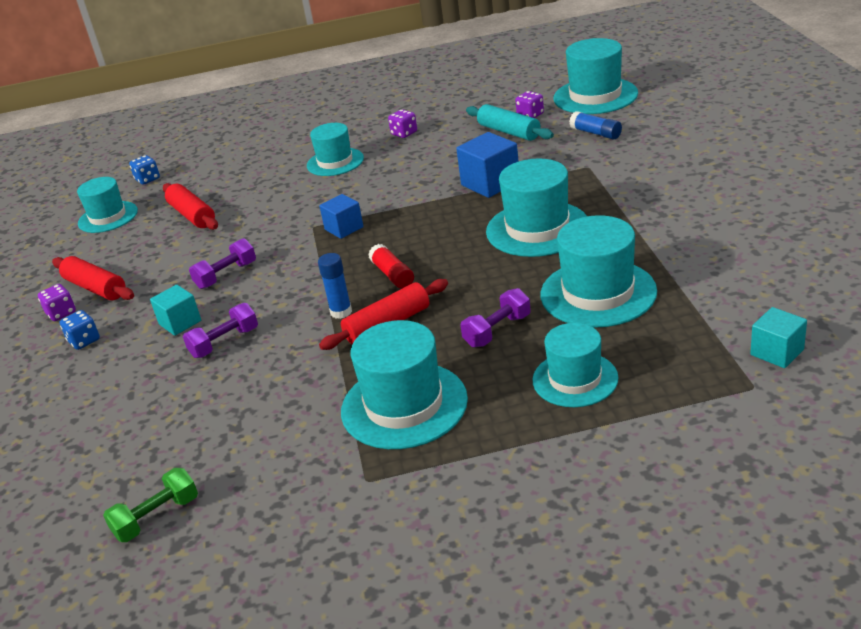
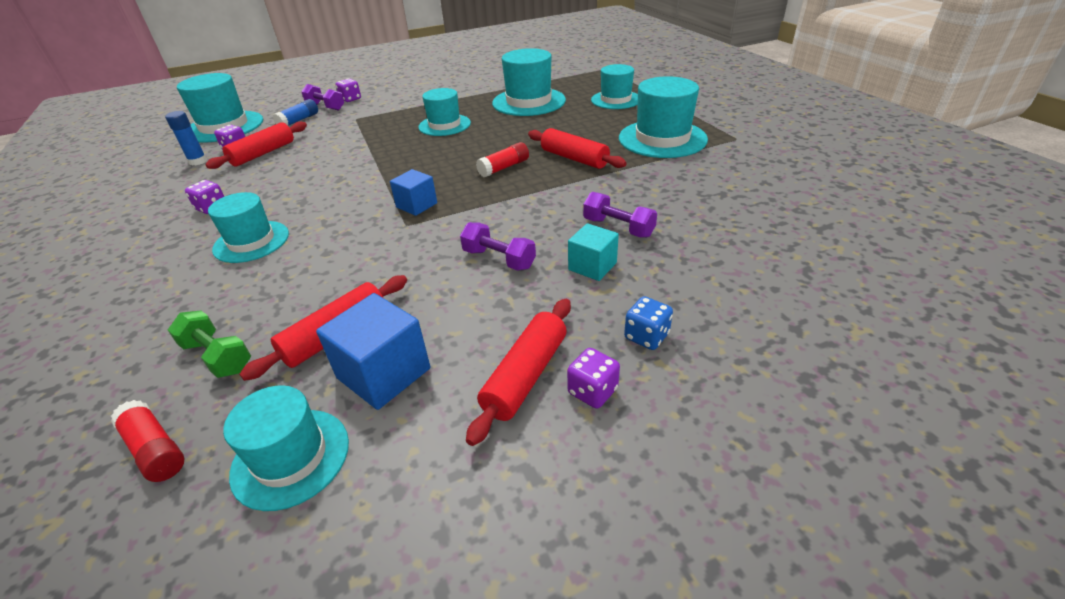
camera: 105 degrees left, 5 degrees up
green dumbbell [103,468,198,542] -> green dumbbell moved to [168,311,251,378]
blue dice [129,155,160,185] -> red glue stick [111,400,184,482]
blue glue stick [318,253,352,319] -> blue glue stick moved to [165,111,207,166]
blue cube [456,132,519,198] -> blue cube moved to [316,293,430,410]
purple dumbbell [460,288,531,347] -> purple dumbbell moved to [301,84,344,111]
turquoise rolling pin [466,104,554,141] -> red rolling pin [205,122,307,169]
turquoise hat [486,159,587,257] -> turquoise hat [418,88,471,136], size x0.66
turquoise cube [750,307,807,368] -> none
none -> purple dice [336,78,361,102]

